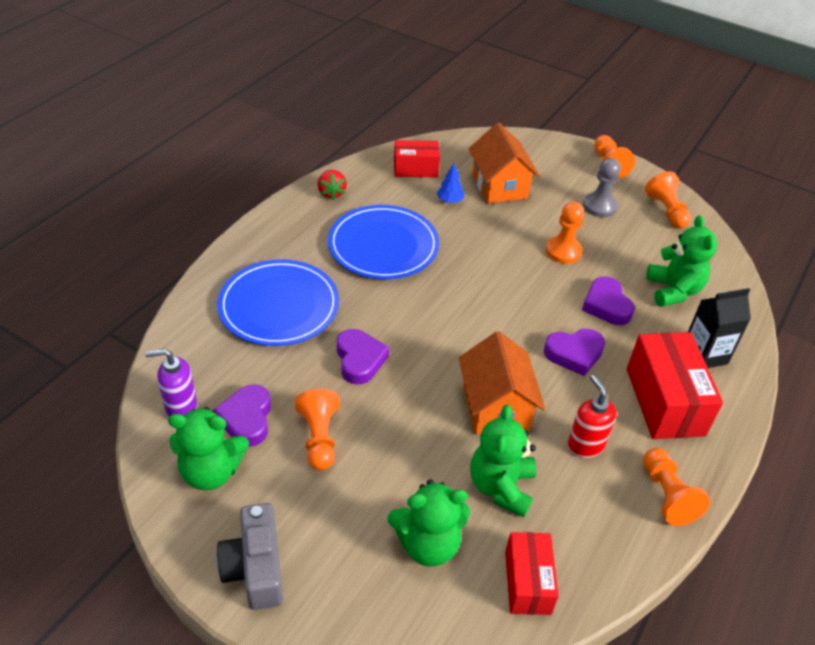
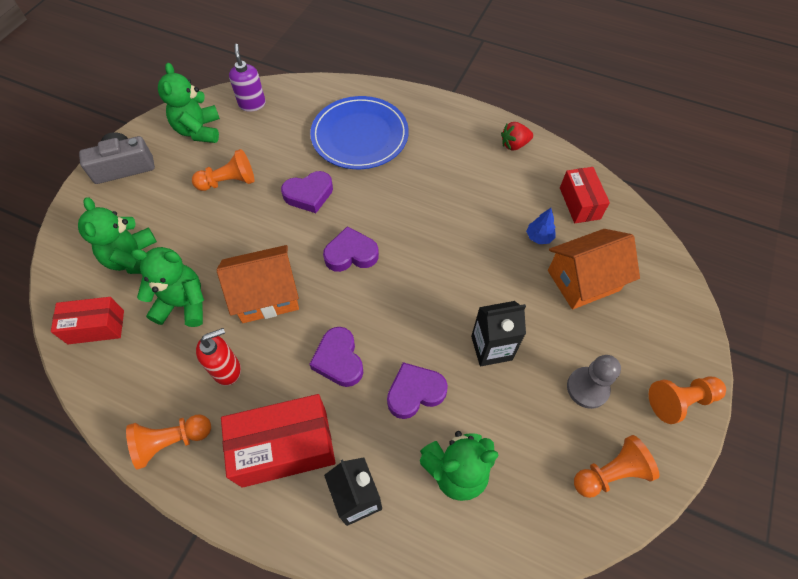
camera: 85 degrees right, 15 degrees up
purple heart [213,384,271,447] -> purple heart moved to [323,226,379,272]
blue plate [328,205,440,279] -> none
orange pawn [546,202,584,264] -> black carton [471,301,526,366]

